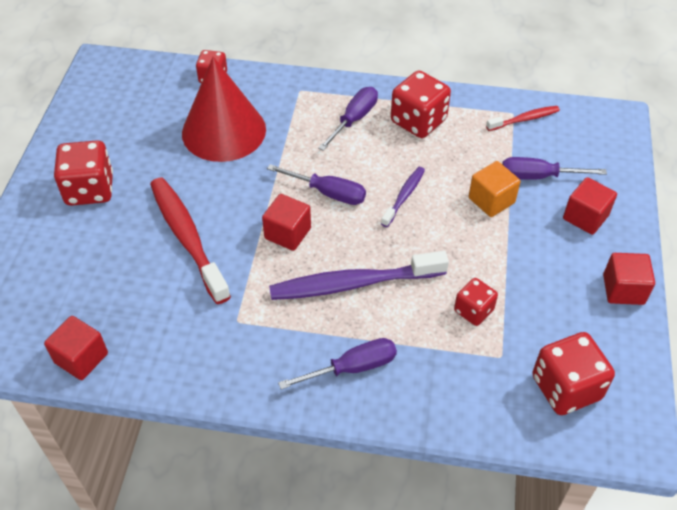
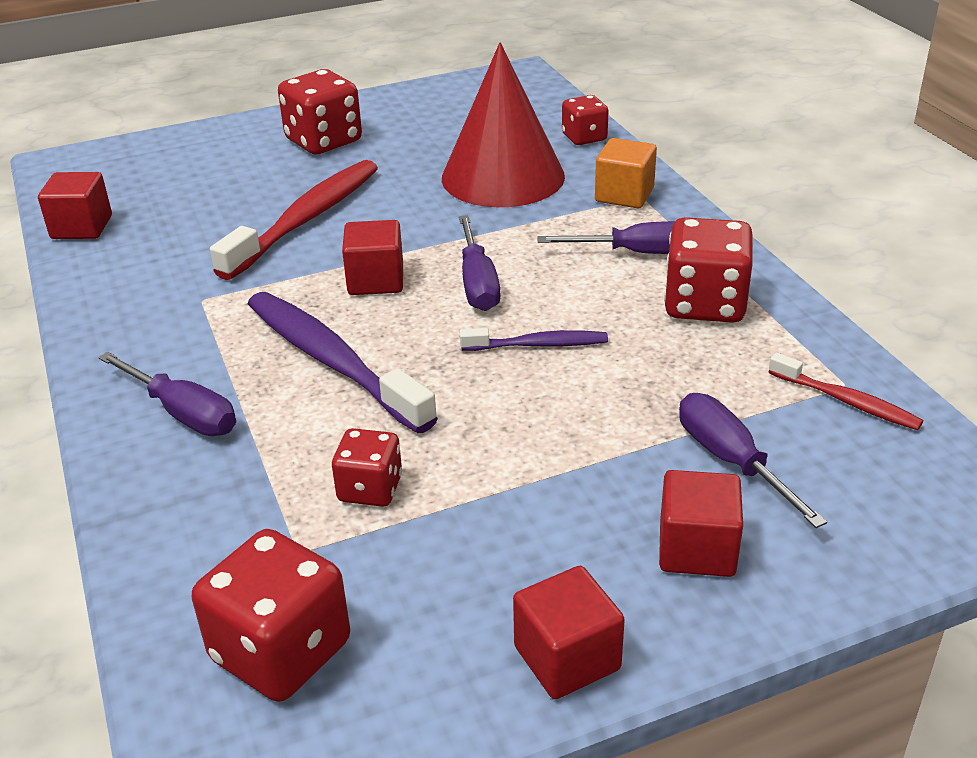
camera: 60 degrees right, 15 degrees down
orange cube [469,161,520,217] -> orange cube moved to [595,138,657,208]

